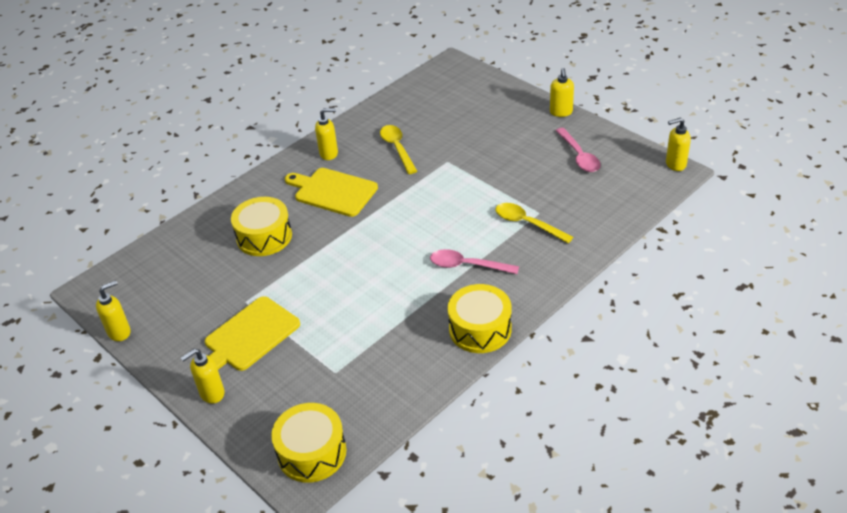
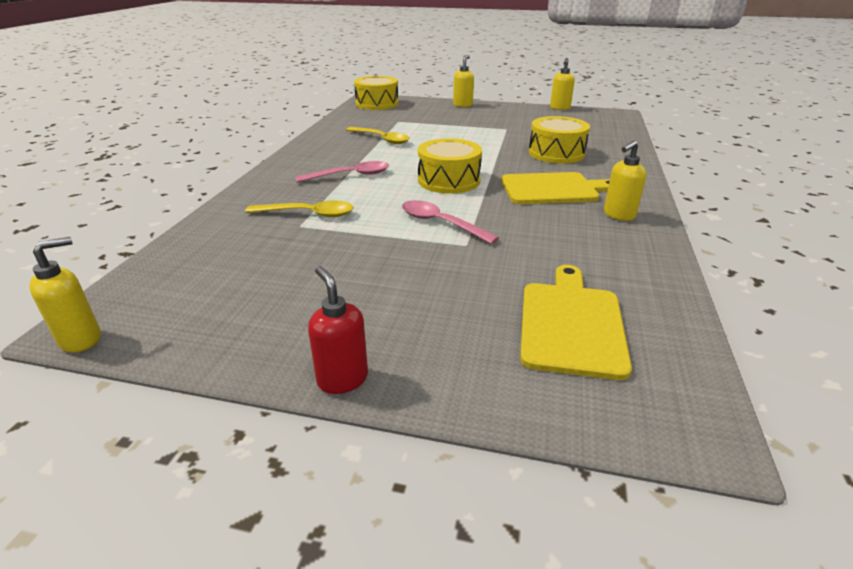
camera: 145 degrees right, 10 degrees down
yellow cutting board [205,296,300,371] -> yellow cutting board moved to [520,265,632,380]
yellow spoon [380,125,417,174] -> yellow spoon moved to [346,127,409,144]
yellow drum [448,284,512,353] -> yellow drum moved to [418,138,482,194]
yellow soap dispenser [550,68,574,117] -> red soap dispenser [308,266,368,394]
pink spoon [556,128,601,172] -> pink spoon moved to [402,200,499,244]

